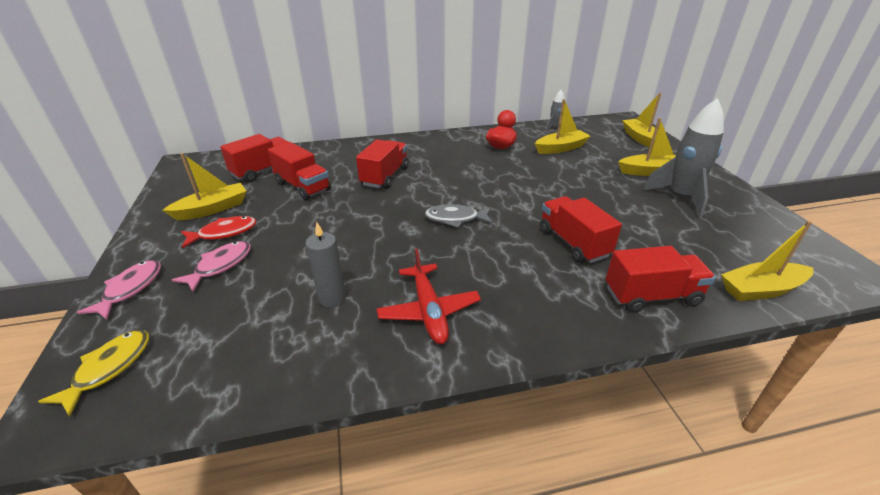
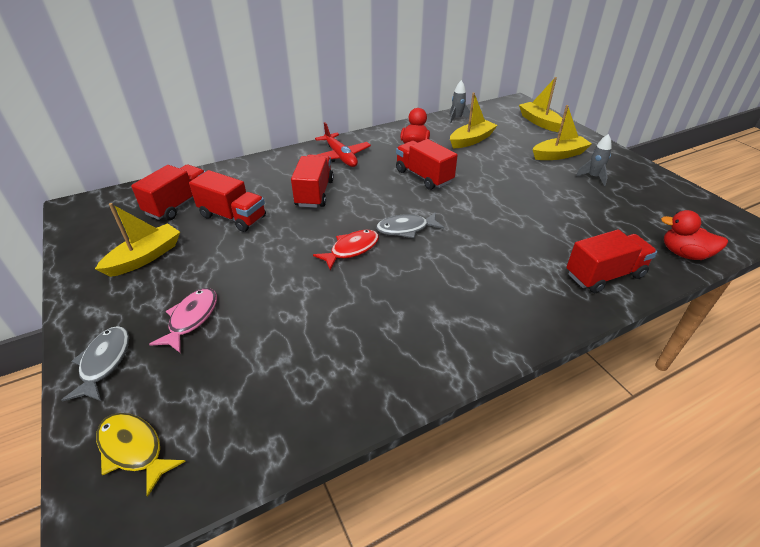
camera: 15 degrees left, 5 degrees up
yellow fish [38,330,149,417] -> yellow fish turned 60 degrees counterclockwise [96,413,186,497]
pink fish [77,260,161,320] -> grey fish [61,326,129,402]
red fish [181,216,256,248] -> red fish moved to [313,230,379,270]
grey candle [305,222,346,307] -> none
red plane [376,249,481,344] -> red plane moved to [315,122,371,167]
red truck [540,196,622,263] -> red truck moved to [396,139,458,190]
grey rocket [643,98,724,217] -> grey rocket [576,134,611,186], size x0.51
yellow boat [721,221,813,301] -> red duck [661,210,728,260]

